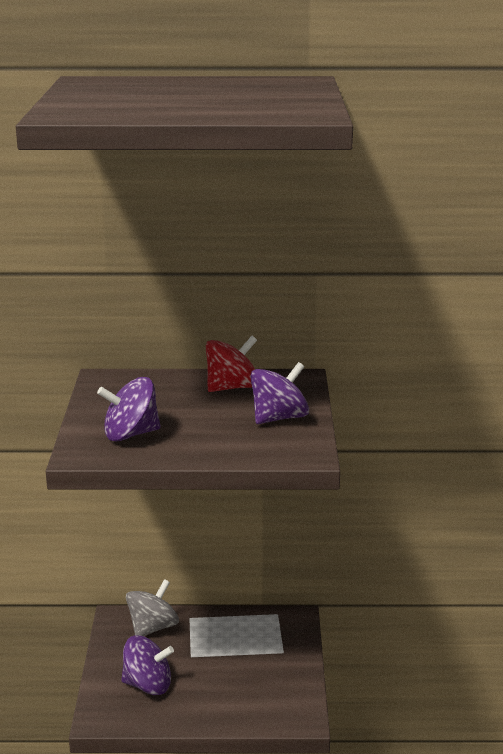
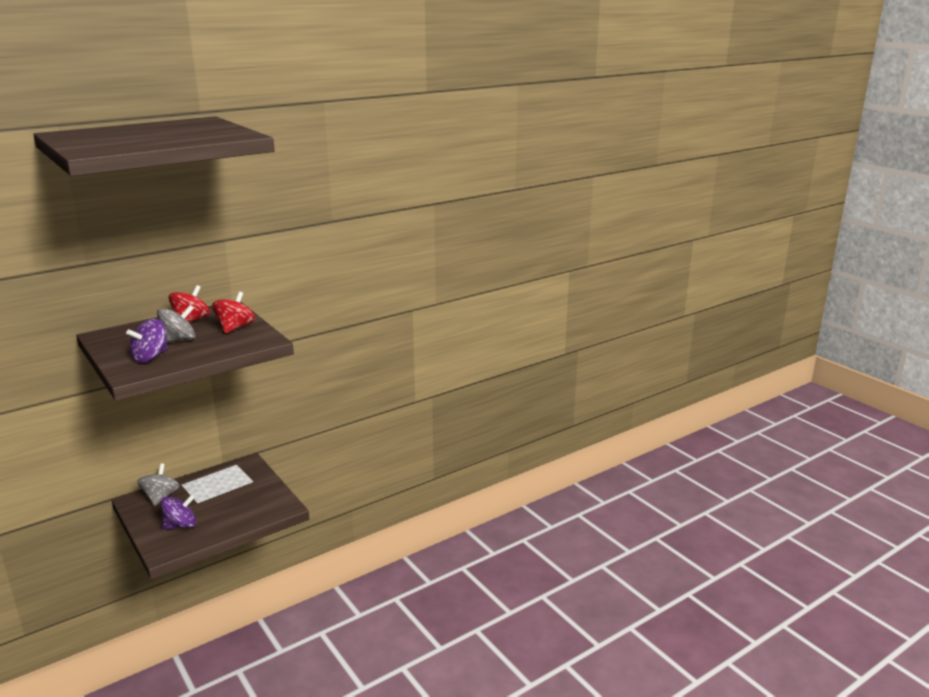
camera: 35 degrees left, 0 degrees up
purple spinning top [250,362,309,424] -> red spinning top [212,292,255,334]
none -> grey spinning top [157,305,196,342]

